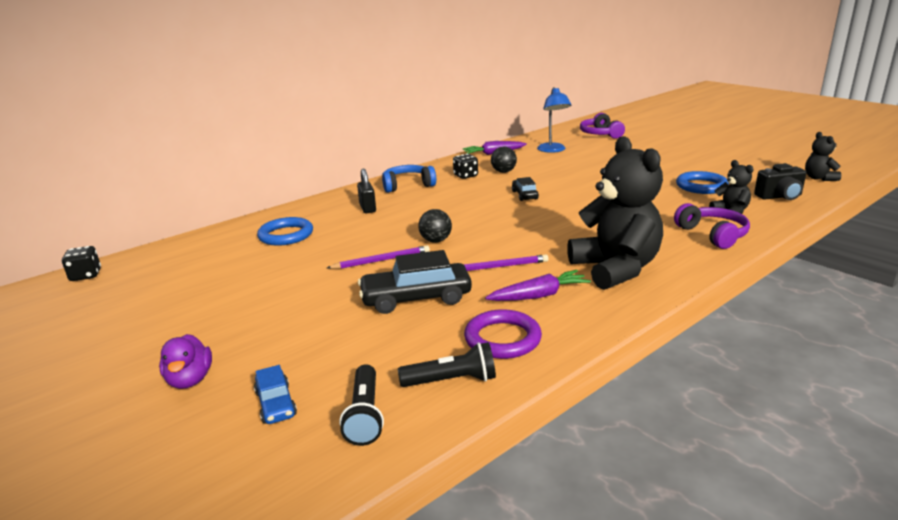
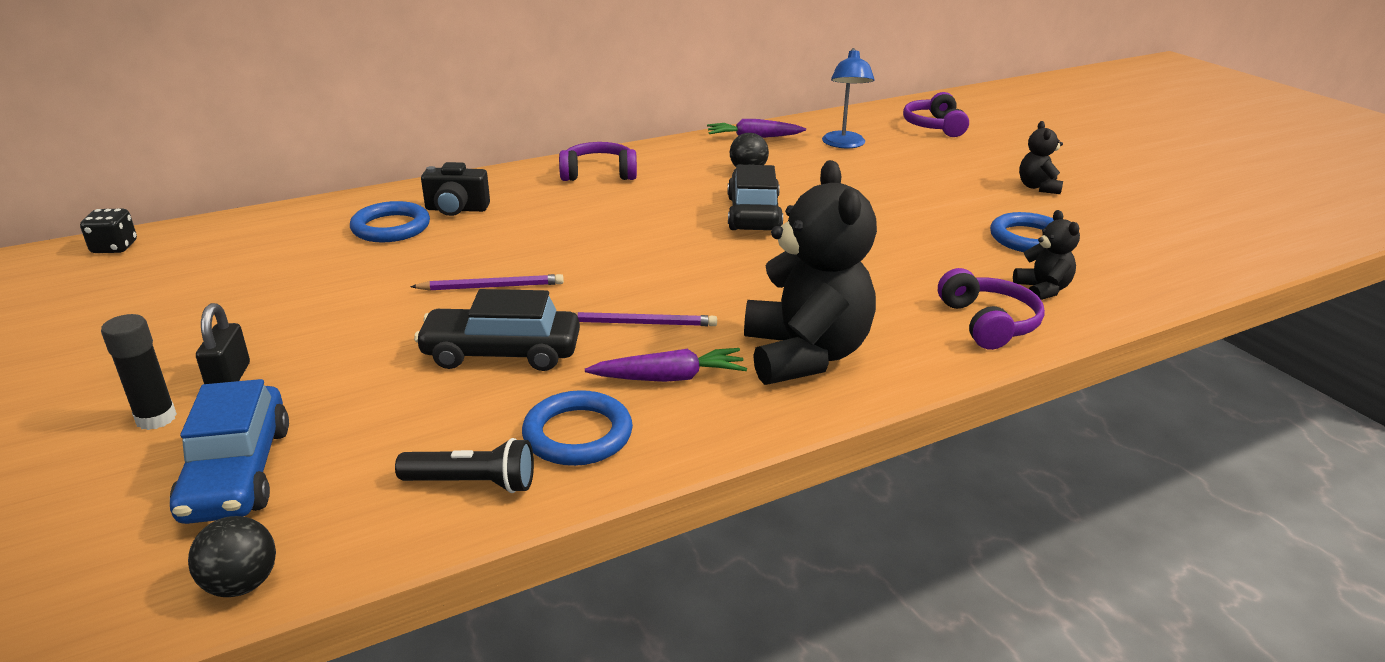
camera: 10 degrees right, 5 degrees up
purple duck [159,334,212,389] -> black glue stick [101,314,177,430]
blue car [254,365,297,424] -> blue car [170,379,289,524], size x1.83
black flashlight [340,364,384,446] -> none
black padlock [357,168,376,213] -> black padlock moved to [196,303,250,384]
blue headphones [382,165,436,193] -> purple headphones [559,142,637,181]
black ball [418,209,452,243] -> black ball moved to [188,516,276,597]
black dice [453,154,478,179] -> none
purple ring [464,309,542,359] -> blue ring [522,390,633,466]
black car [512,177,539,201] -> black car [728,165,783,230], size x1.83
black camera [754,163,806,200] -> black camera moved to [421,162,490,216]
black teddy bear [805,132,841,181] -> black teddy bear moved to [1019,121,1063,194]

